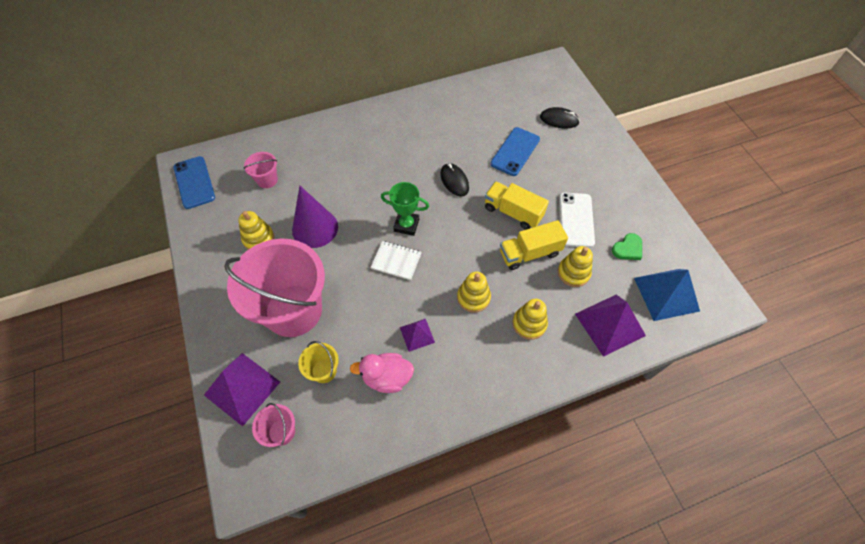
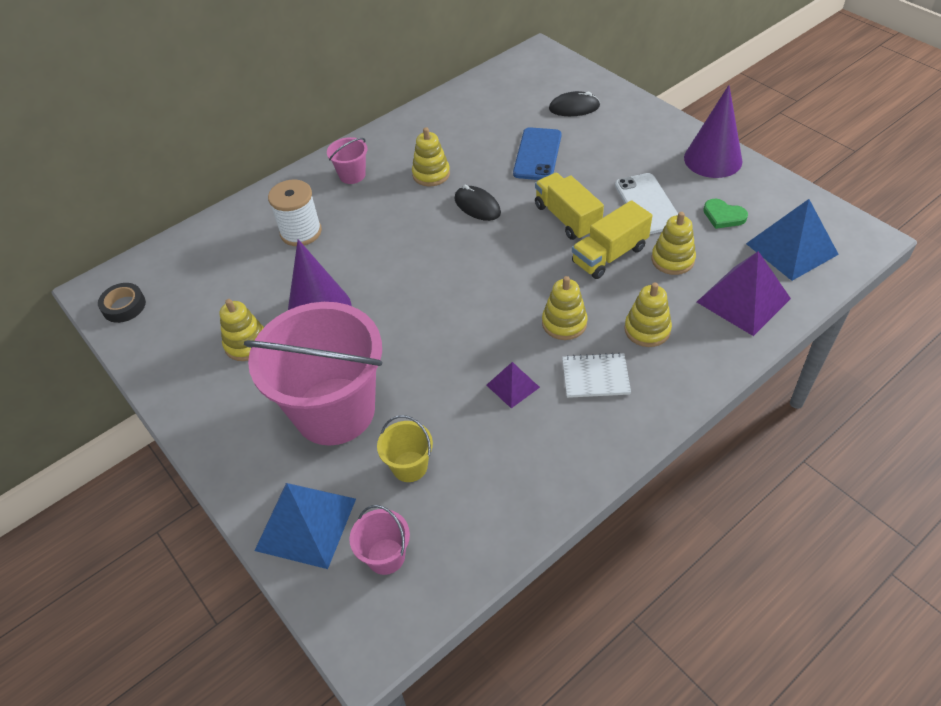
camera: 15 degrees left, 10 degrees down
blue phone [173,156,215,209] -> black tape [98,283,146,323]
purple pyramid [204,353,280,426] -> blue pyramid [254,483,356,569]
pink bucket [244,152,278,188] -> pink bucket moved to [327,137,367,184]
pink duck [350,353,414,393] -> none
white notebook [371,241,422,280] -> white notebook moved to [562,353,631,398]
green trophy [381,182,429,236] -> none
yellow truck [485,181,549,230] -> yellow truck turned 45 degrees clockwise [535,173,604,240]
green heart [612,233,642,260] -> green heart turned 90 degrees clockwise [703,199,748,229]
none -> white spool [268,180,322,246]
none -> yellow stacking toy [412,127,450,186]
none -> purple cone [684,85,743,178]

